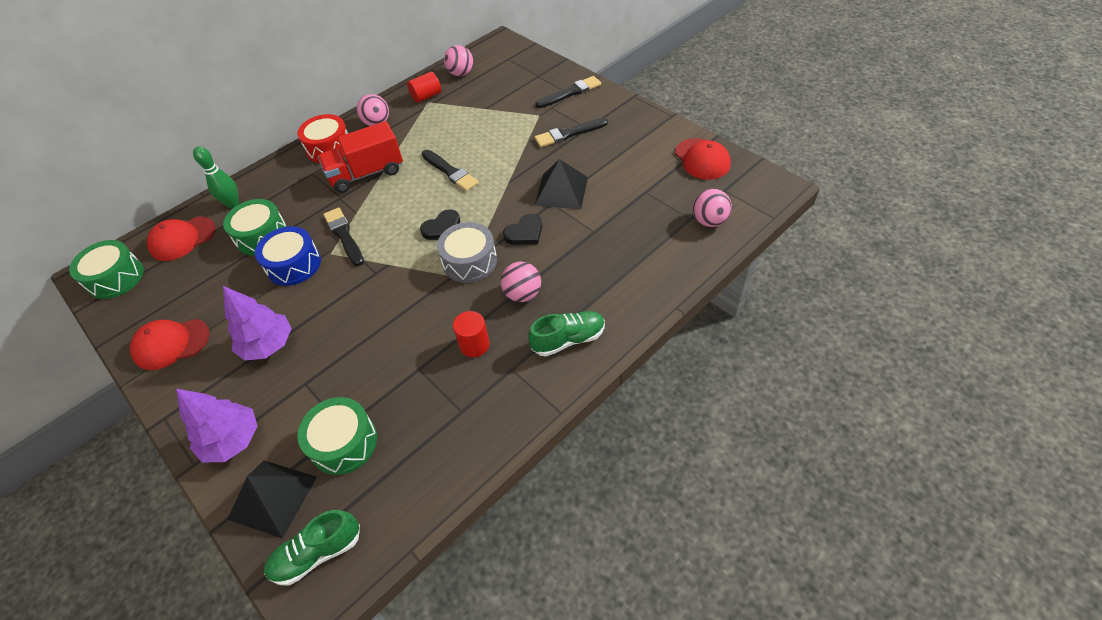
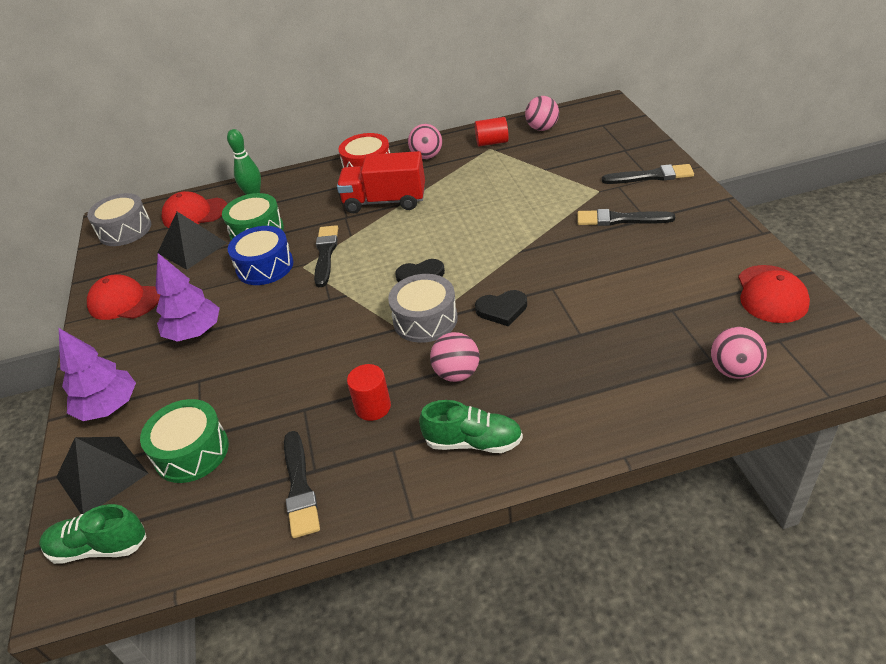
camera: 30 degrees right, 10 degrees down
green drum [69,240,144,299] -> grey drum [87,193,151,246]
black brush [422,150,479,191] -> black brush moved to [284,431,320,538]
black pyramid [534,159,588,209] -> black pyramid moved to [158,212,227,270]

